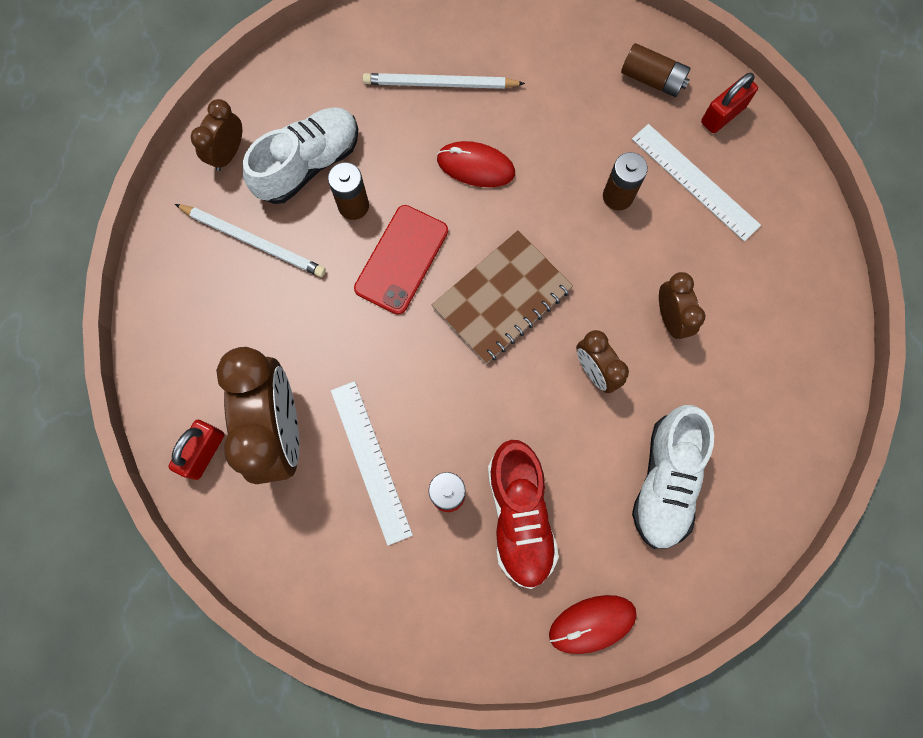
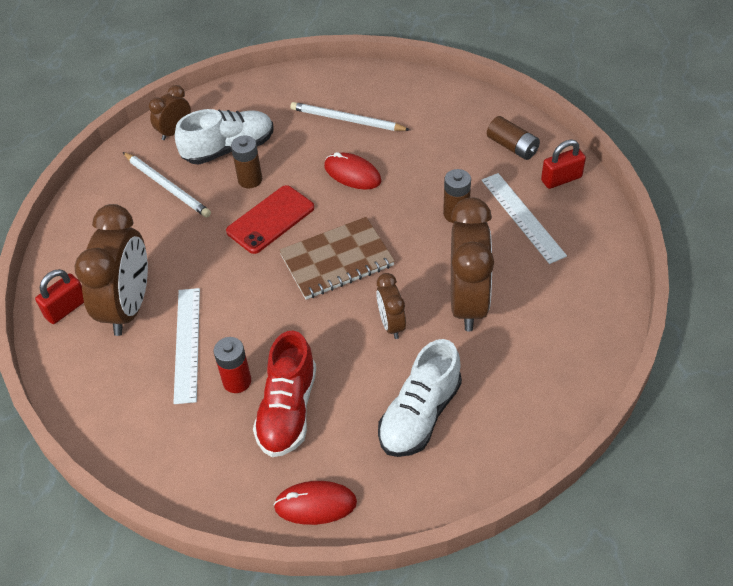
camera: 20 degrees right, 25 degrees down
brown clock [659,272,705,339] -> brown clock [451,197,494,331], size x1.95

